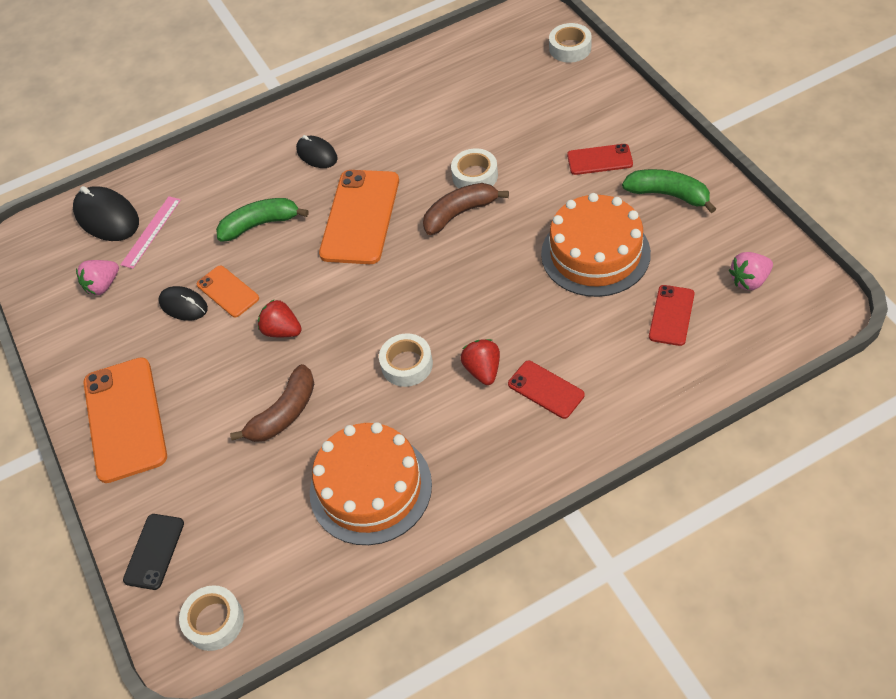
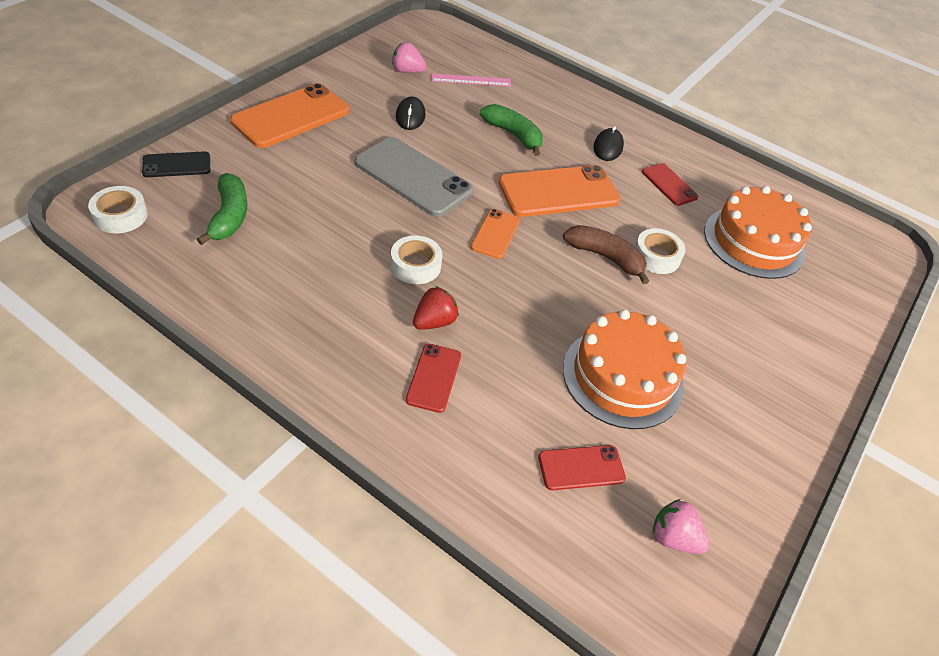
camera: 50 degrees right, 5 degrees down
black mouse [73,186,139,241] -> none
orange phone [197,265,259,317] -> orange phone moved to [471,209,520,259]
brown banana [230,364,314,442] -> none
red strawberry [258,300,302,337] -> grey phone [355,137,473,217]
orange cake [310,422,432,545] -> orange cake moved to [704,186,812,279]
white tape [549,23,592,63] -> none
red phone [567,144,633,175] -> red phone moved to [642,163,699,206]
green banana [622,169,716,213] -> green banana moved to [197,173,247,245]

